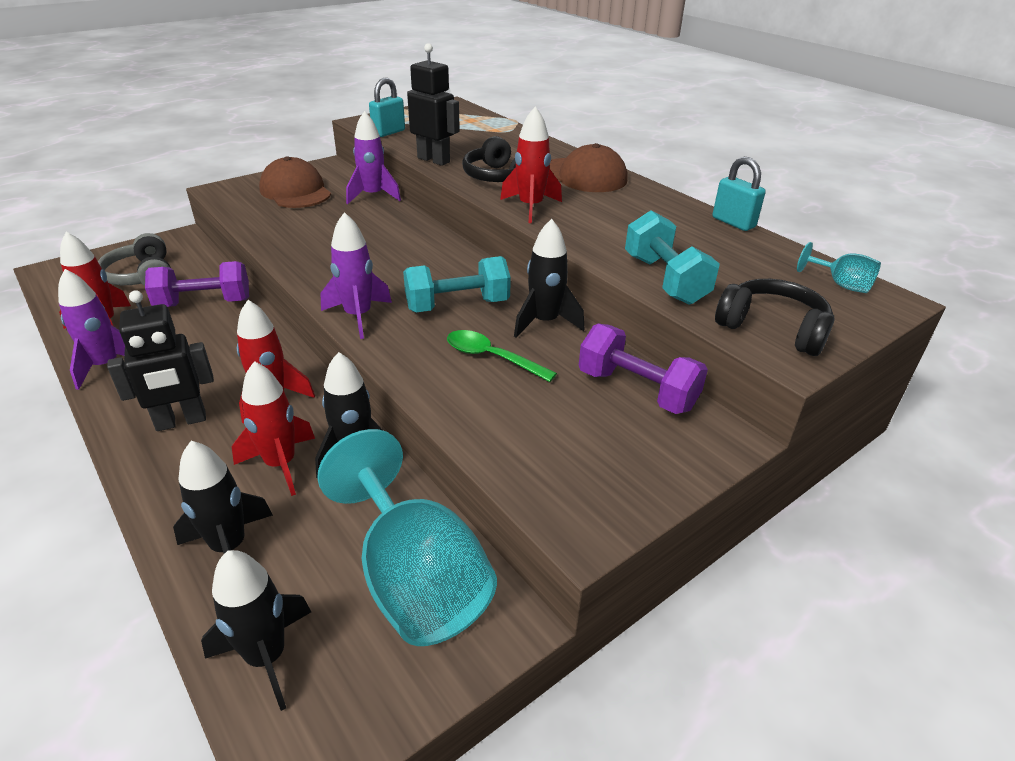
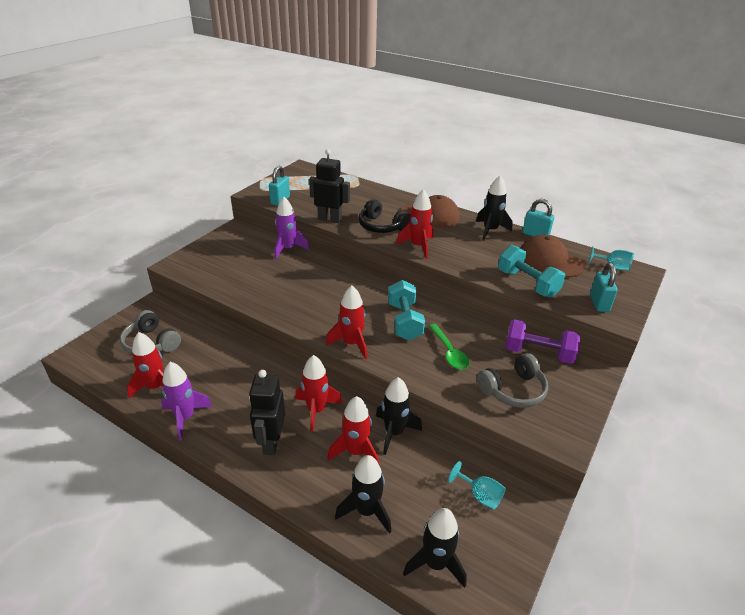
camera: 20 degrees left, 0 degrees up
black robot [107,290,214,431] -> black robot turned 135 degrees clockwise [249,370,285,455]
purple dumbbell [145,261,249,307] -> none
brown cap [259,156,331,208] -> brown cap moved to [520,235,585,278]
turquoise goblet [317,429,497,646] -> turquoise goblet [448,461,505,509], size x0.43
purple rocket [320,212,392,339] -> red rocket [326,286,367,359]
turquoise dumbbell [403,256,511,312] -> turquoise dumbbell turned 60 degrees counterclockwise [388,280,425,341]
green spoon [447,330,557,382] -> green spoon turned 120 degrees counterclockwise [429,324,469,370]
black rocket [514,219,584,338] -> black rocket moved to [476,175,513,241]
black headphones [715,279,834,356] -> turquoise padlock [590,263,618,312]
none -> grey headphones [477,353,548,408]

